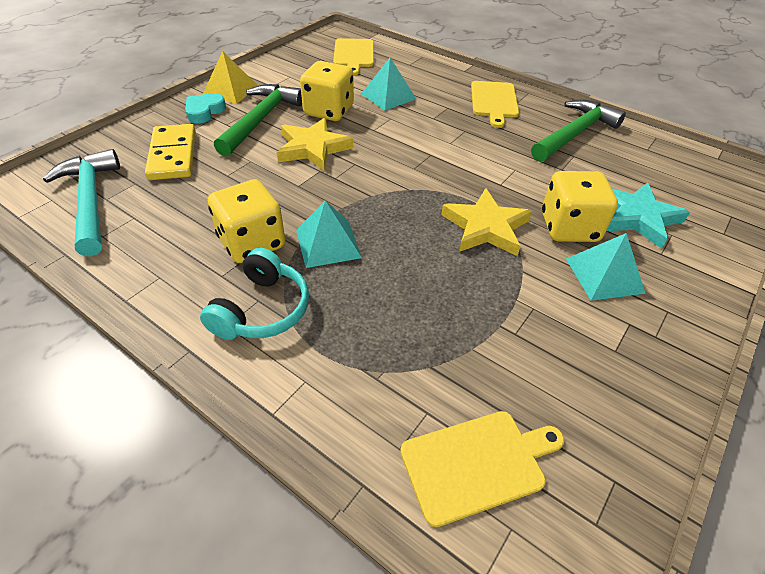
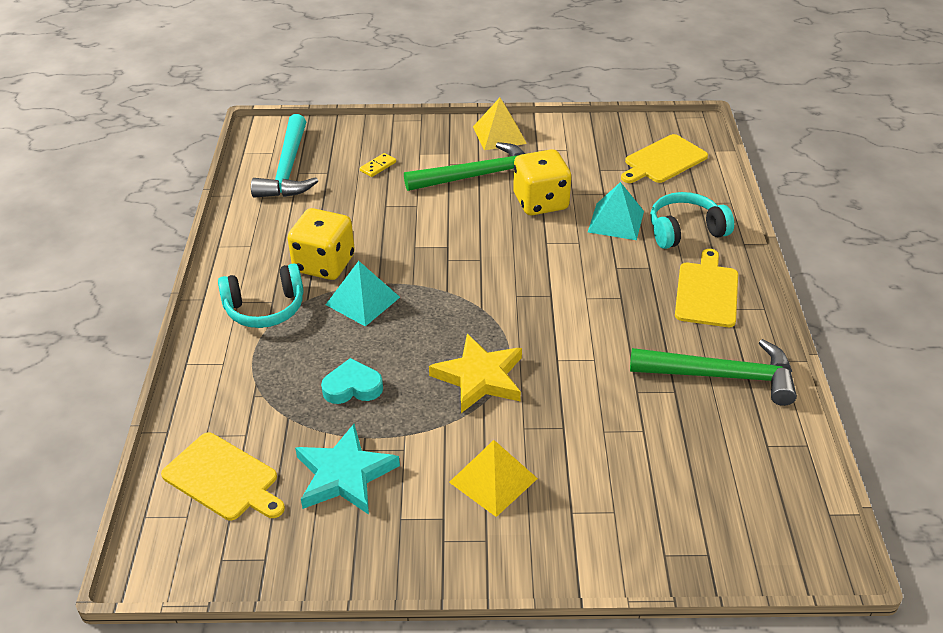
camera: 55 degrees right, 5 degrees down
turquoise hammer [43,149,120,256] -> turquoise hammer turned 150 degrees clockwise [251,114,318,198]
yellow domino [145,124,196,180] -> yellow domino [360,153,396,177], size x0.44
turquoise heart [185,93,226,123] -> turquoise heart moved to [321,358,383,404]
yellow star [277,118,353,171] -> none
yellow cutting board [471,81,519,128] -> yellow cutting board turned 135 degrees clockwise [675,249,738,327]
yellow dice [542,171,618,242] -> none
turquoise pyramid [566,233,646,301] -> yellow pyramid [449,440,538,517]
turquoise star [607,183,690,249] -> turquoise star moved to [295,424,400,514]
none -> turquoise headphones [651,192,734,249]

